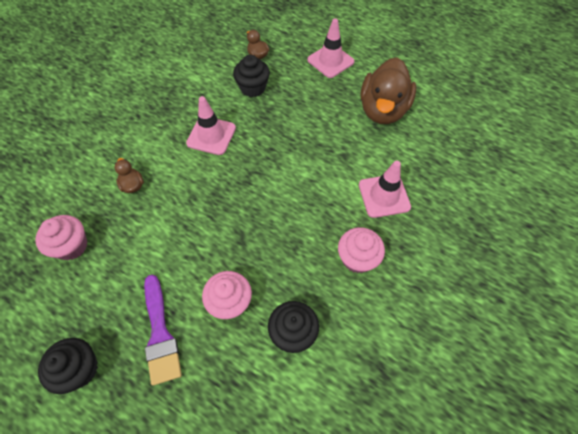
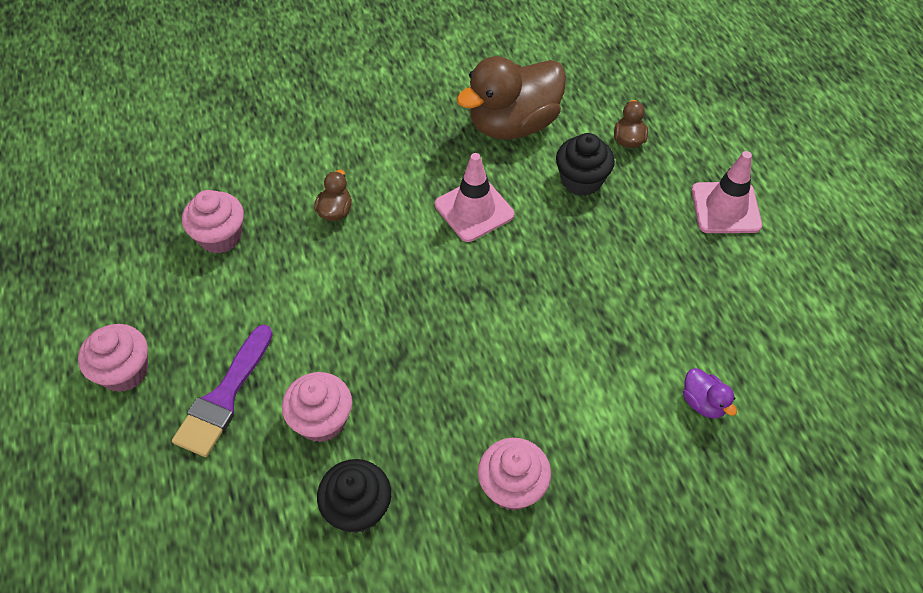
camera: 40 degrees right, 5 degrees down
black cupcake [38,338,98,394] -> pink cupcake [78,324,148,392]
pink traffic cone [359,161,411,218] -> none
brown duck [361,57,416,124] -> brown duck moved to [457,56,566,140]
none -> purple duck [683,368,737,419]

